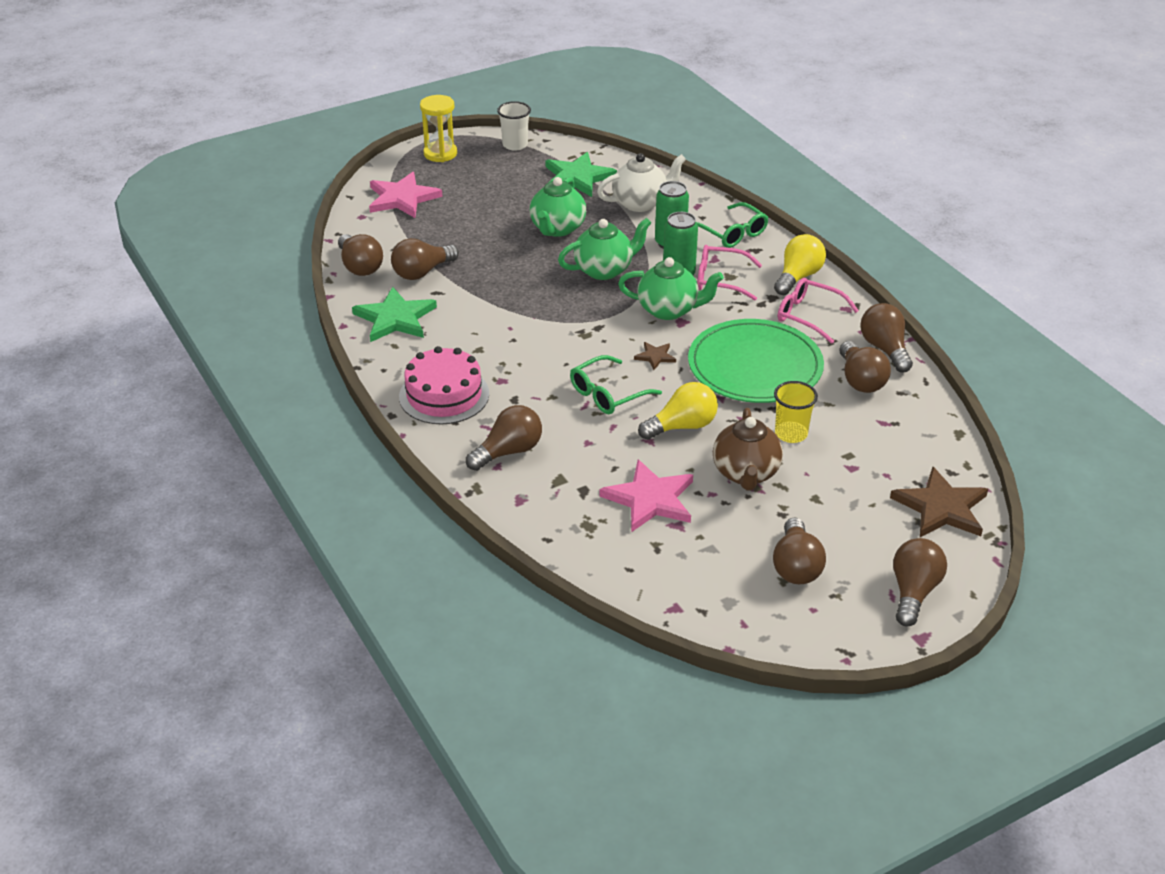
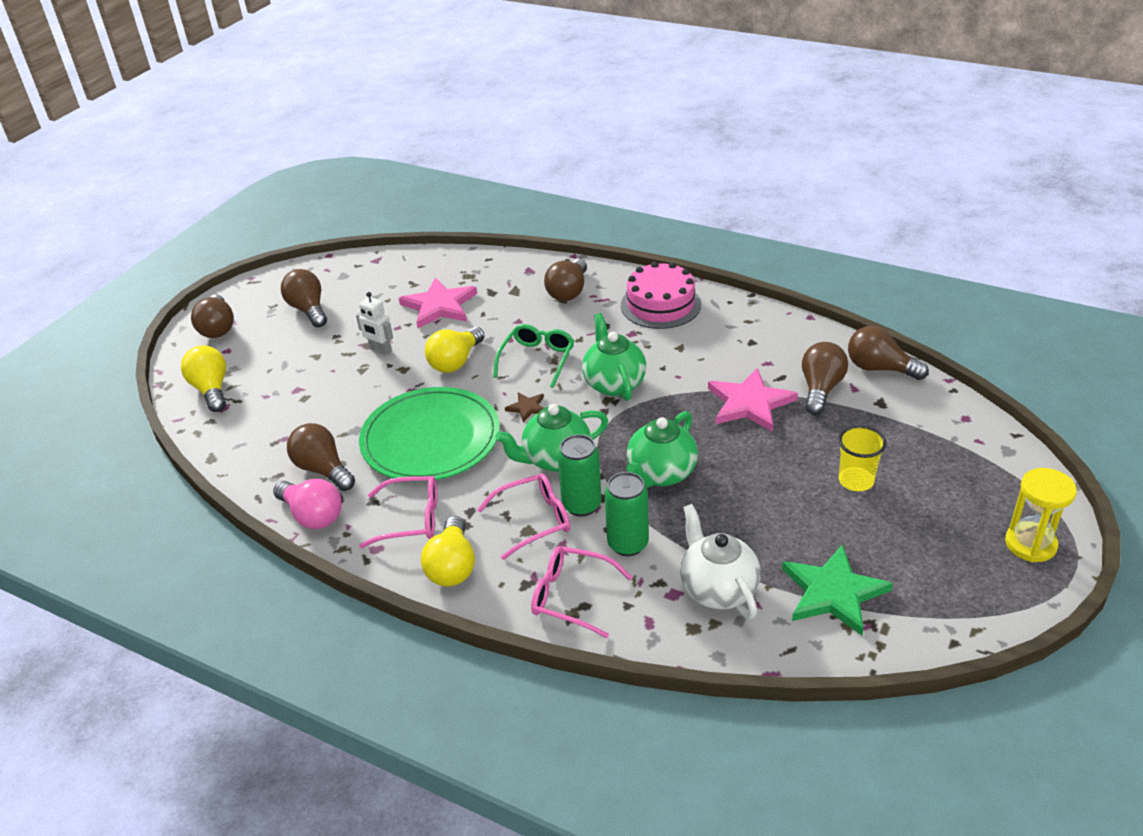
camera: 150 degrees right, 0 degrees up
green star [352,287,437,342] -> none
pink star [369,172,443,218] -> pink star moved to [708,368,798,432]
white cup [497,101,531,151] -> none
green teapot [530,177,586,237] -> green teapot moved to [582,313,646,401]
white teapot [597,153,686,212] -> white teapot turned 120 degrees clockwise [680,504,761,619]
green glasses [696,202,769,248] -> pink glasses [531,546,632,638]
brown teapot [713,408,783,491] -> white robot [356,292,393,355]
yellow cup [774,381,818,443] -> yellow cup moved to [838,425,886,491]
brown light bulb [860,303,913,372] -> pink light bulb [273,479,342,529]
brown star [890,467,988,537] -> yellow light bulb [181,345,226,412]

